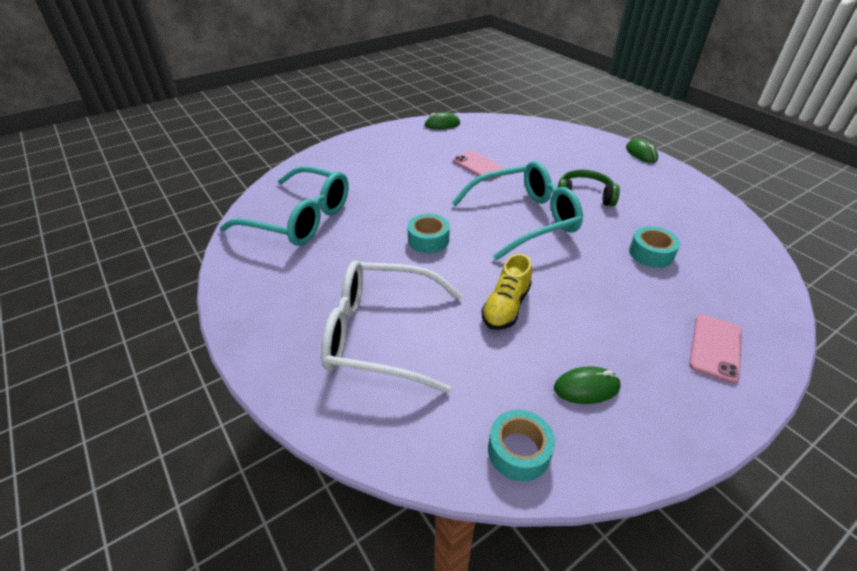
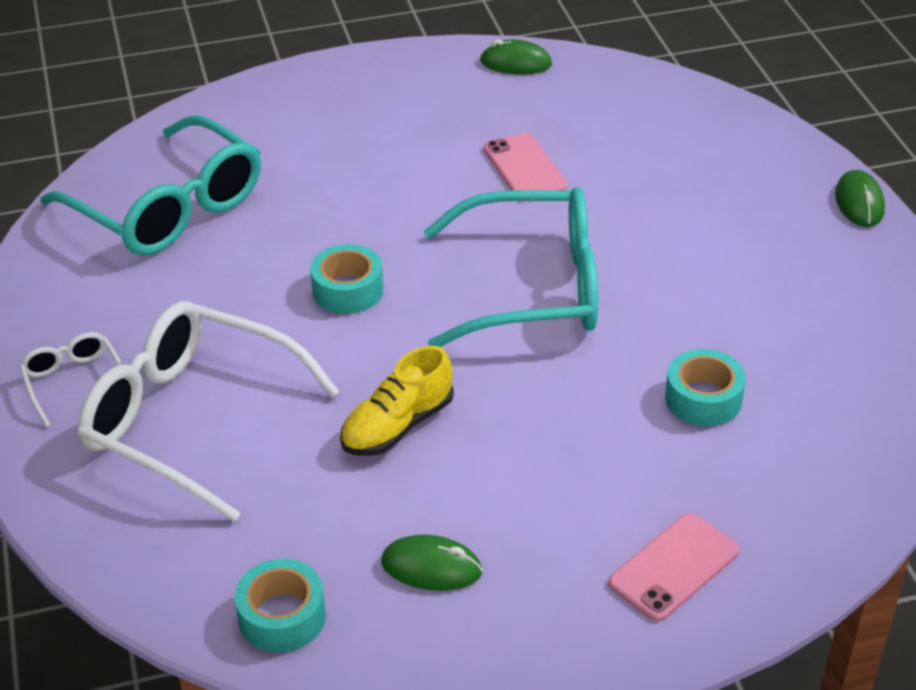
camera: 20 degrees right, 0 degrees up
green headphones [558,170,620,207] -> none
none -> white glasses [19,332,123,427]

